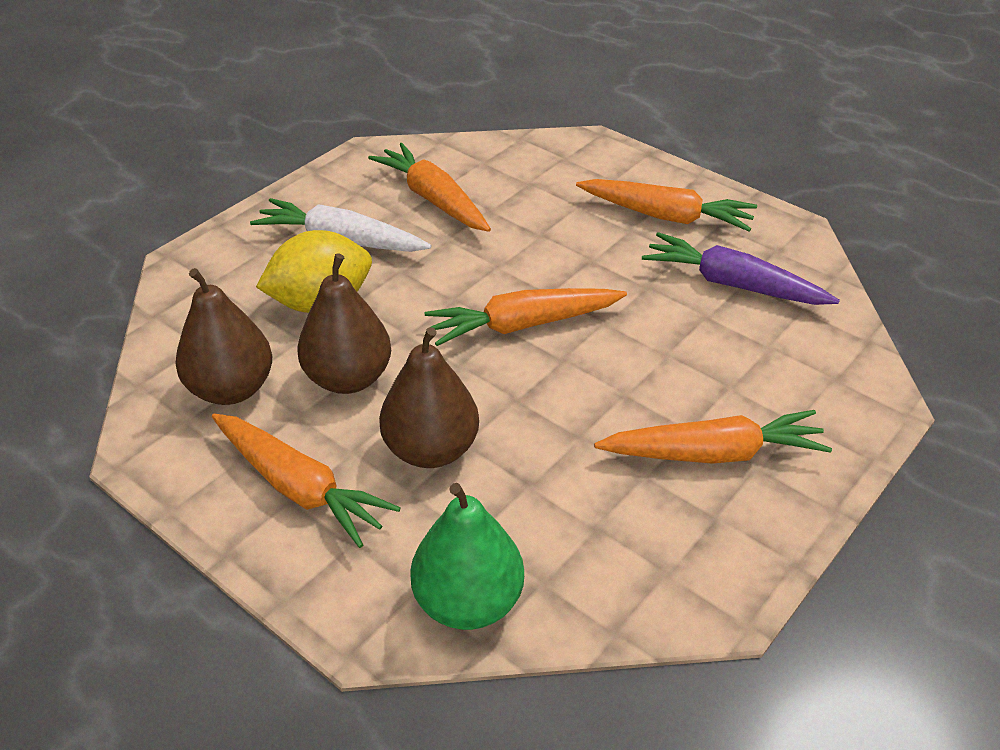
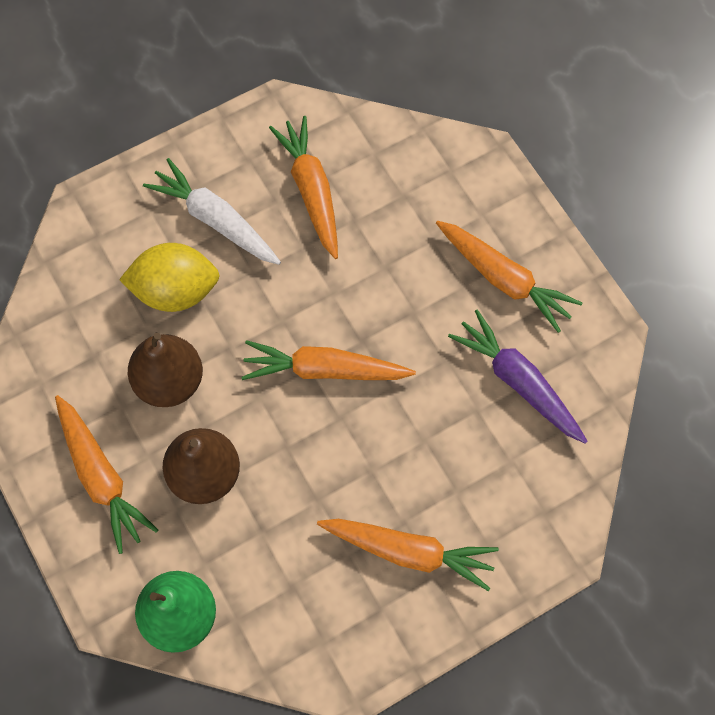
camera: 20 degrees right, 25 degrees up
brown pear [176,268,272,405] -> none

